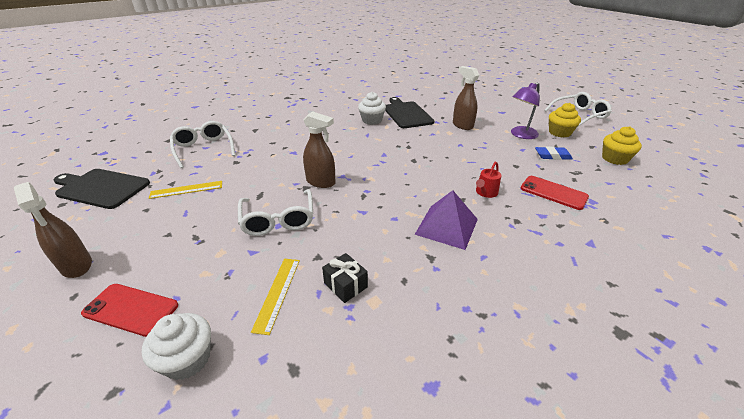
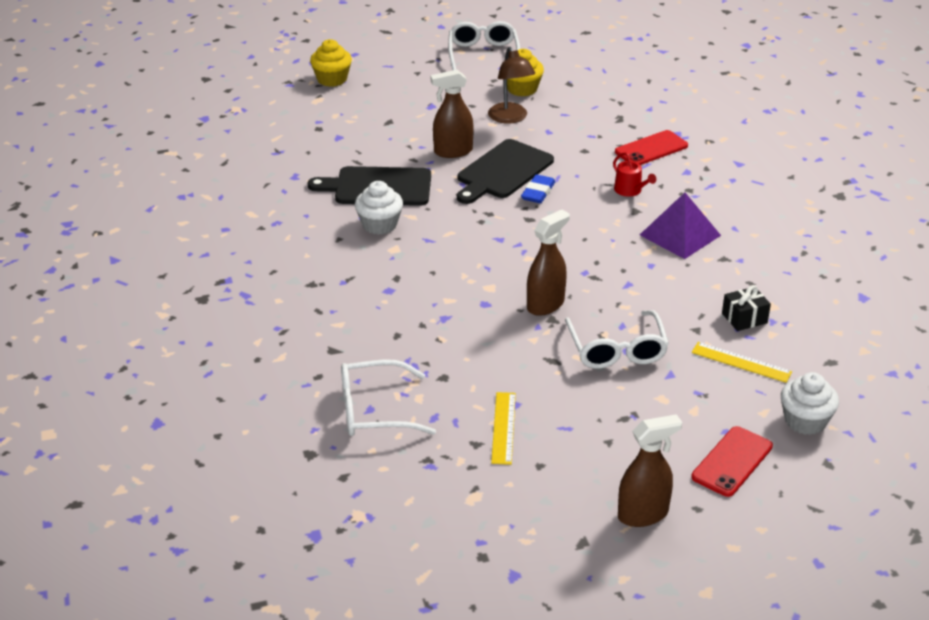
camera: 70 degrees left, 0 degrees up
black cutting board [53,169,150,209] -> black cutting board moved to [457,139,554,204]
white glasses [238,189,313,236] -> white glasses turned 75 degrees clockwise [565,310,669,369]
purple lamp [511,82,540,139] -> brown lamp [488,47,535,124]
blue eraser [535,147,573,160] -> blue eraser moved to [521,174,555,203]
yellow cupcake [602,126,642,165] -> yellow cupcake moved to [310,39,352,87]

